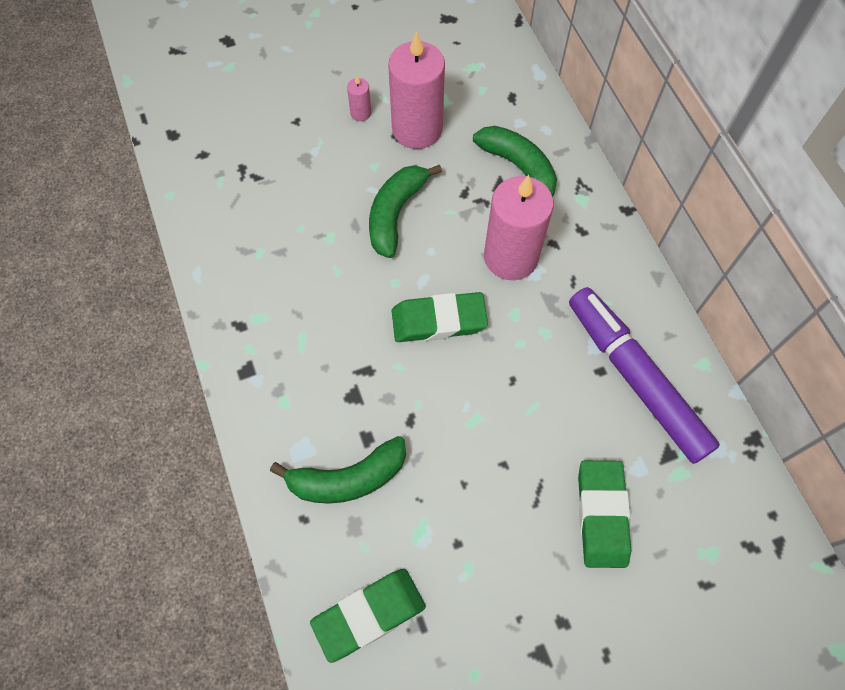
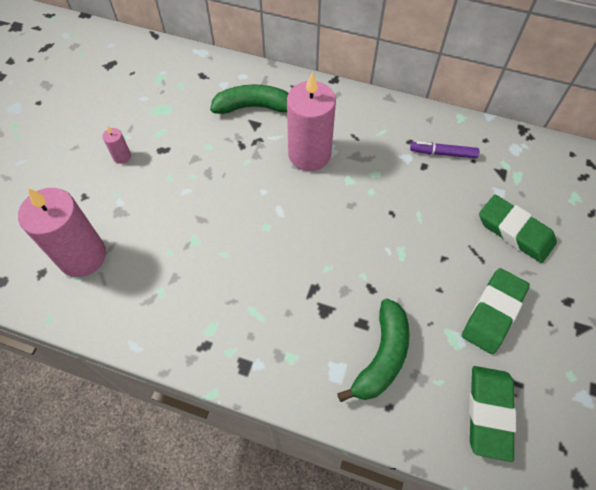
camera: 50 degrees left, 5 degrees down
green banana [369,164,442,258] -> none
pink candle [388,31,445,149] -> pink candle moved to [18,188,106,277]
green eraser [392,292,488,342] -> green eraser moved to [462,268,530,354]
purple marker [569,287,720,464] -> purple marker [410,141,479,159], size x0.45

